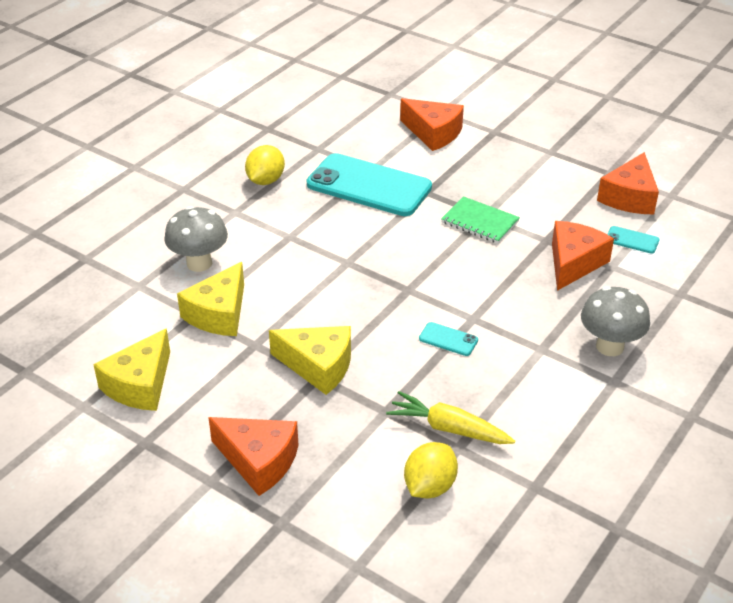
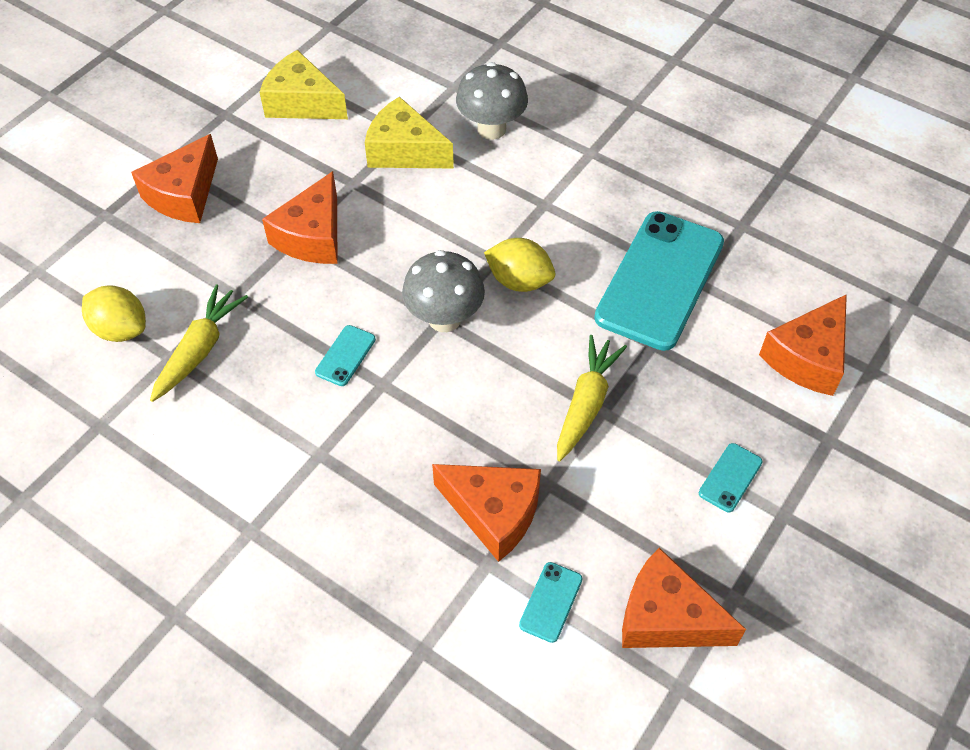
camera: 90 degrees right, 15 degrees up
yellow lemon [245,145,285,185] -> yellow lemon moved to [484,238,555,292]
yellow cheese [269,326,351,395] -> orange cheese [262,171,338,264]
green notebook [441,196,520,244] -> yellow carrot [557,335,627,461]
grey mushroom [581,286,650,356] -> grey mushroom moved to [402,250,485,332]
none -> turquoise phone [699,443,763,512]

